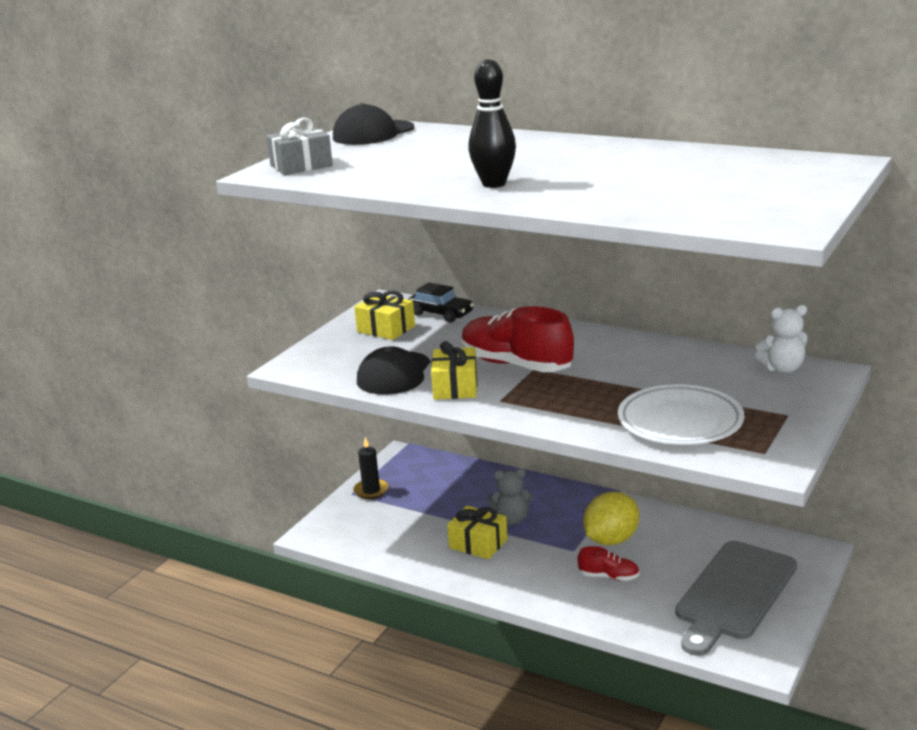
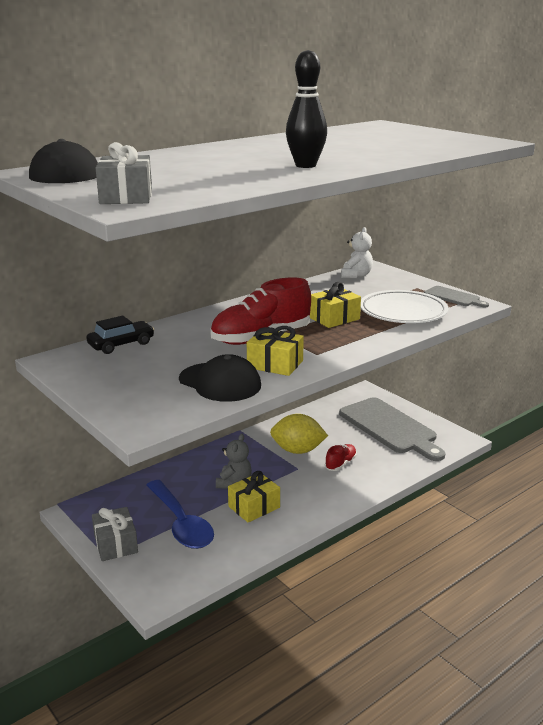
camera: 70 degrees left, 0 degrees up
black candle [353,437,389,499] -> grey gift [92,507,138,561]
yellow gift [354,291,415,340] -> yellow gift moved to [310,282,361,328]
yellow lemon [584,492,639,545] -> yellow lemon turned 60 degrees counterclockwise [270,414,328,454]
none -> blue spoon [146,480,214,549]
none -> grey cutting board [423,286,489,307]

